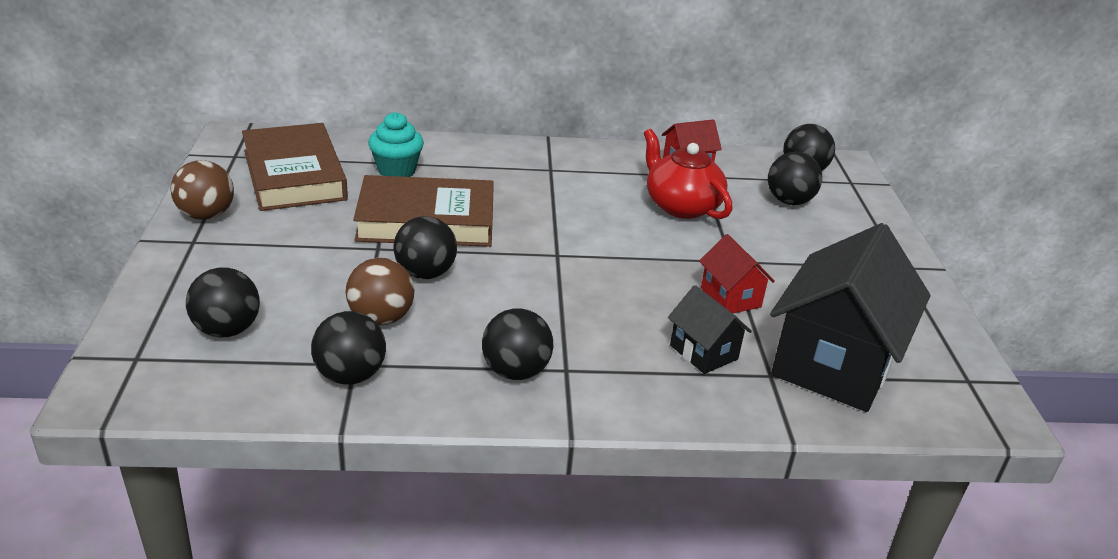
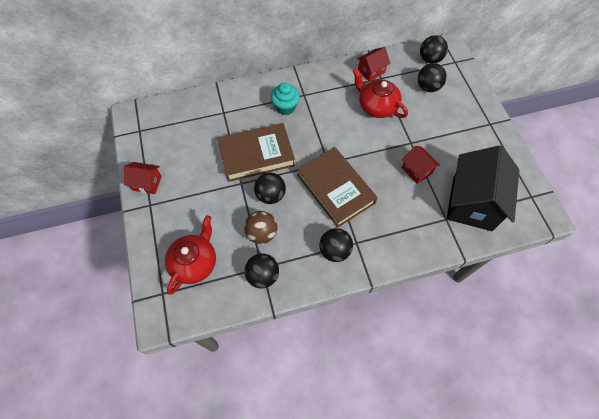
camera: 10 degrees left, 30 degrees up
brown ball [171,160,234,220] -> red house [124,162,162,194]
black ball [186,267,260,338] -> red teapot [165,215,216,295]
brown book [242,123,348,211] -> brown book moved to [297,147,378,228]
turquoise cupcake [368,112,424,177] -> turquoise cupcake moved to [271,82,300,115]
black house [668,285,752,374] -> none

